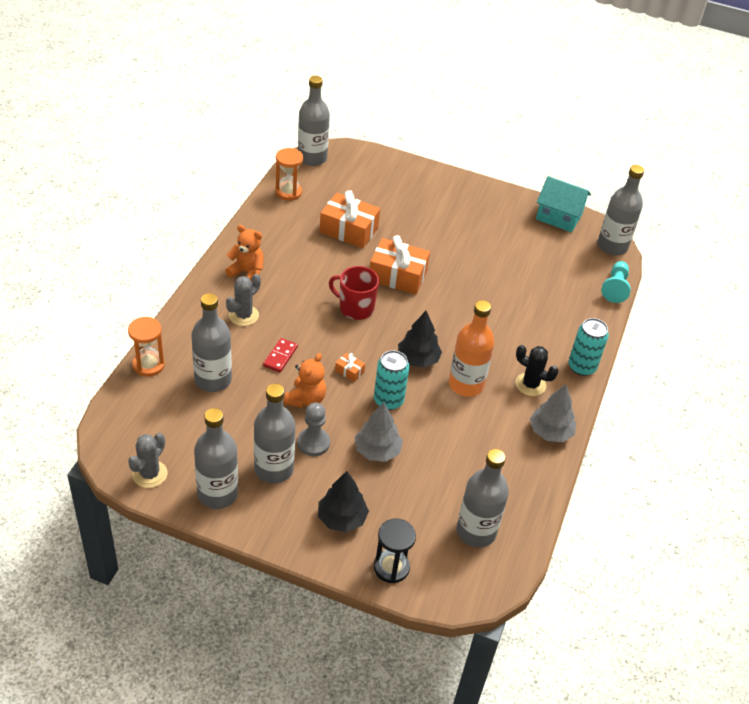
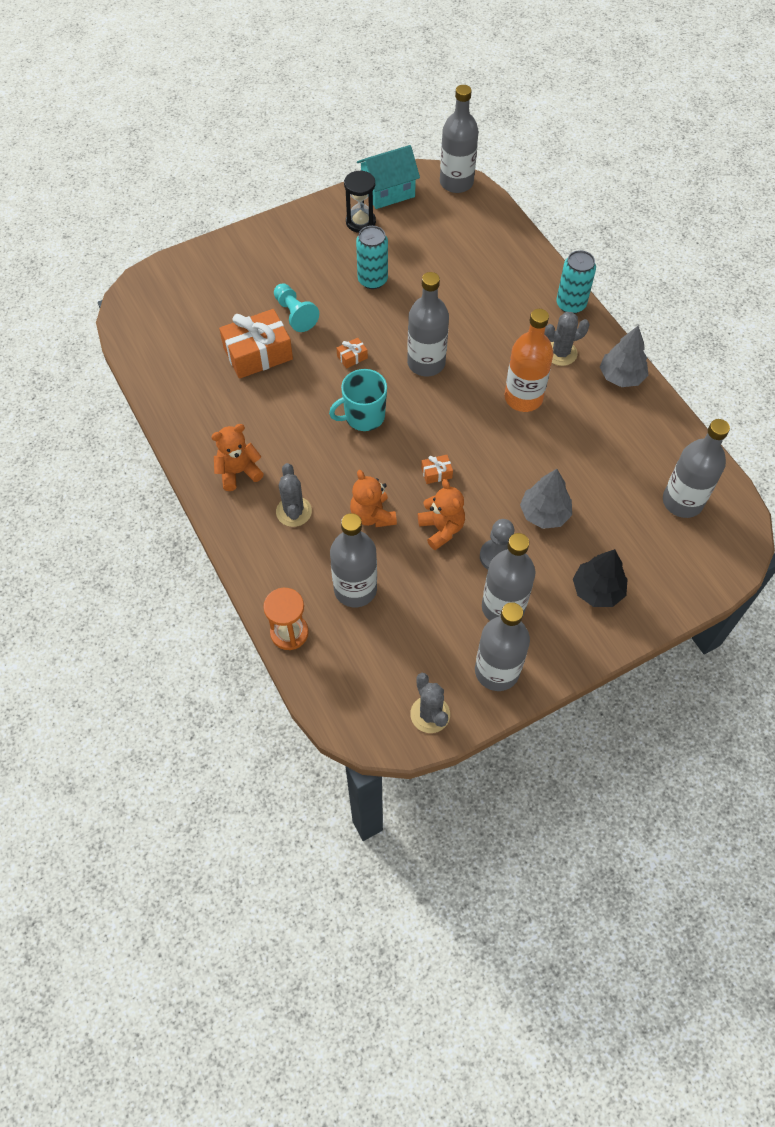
camera: 45 degrees left, 15 degrees up
red domino [263,338,298,372] -> orange teddy bear [350,470,397,527]
orange hourglass [275,148,303,201] -> none
grey bottle [298,76,330,166] -> grey bottle moved to [407,272,449,377]
red mug [329,266,379,320] -> turquoise mug [329,369,387,431]
orange gift [370,235,430,294] -> orange gift [336,338,368,369], size x0.43
turquoise can [374,350,409,410] -> turquoise can moved to [356,226,388,289]
black hourglass [374,518,416,583] -> black hourglass moved to [344,170,376,233]
black tree [398,311,442,368] -> none
black cactus [515,345,558,396] -> grey cactus [545,312,590,366]
turquoise pawn [602,261,631,303] -> turquoise pawn moved to [274,283,319,332]

